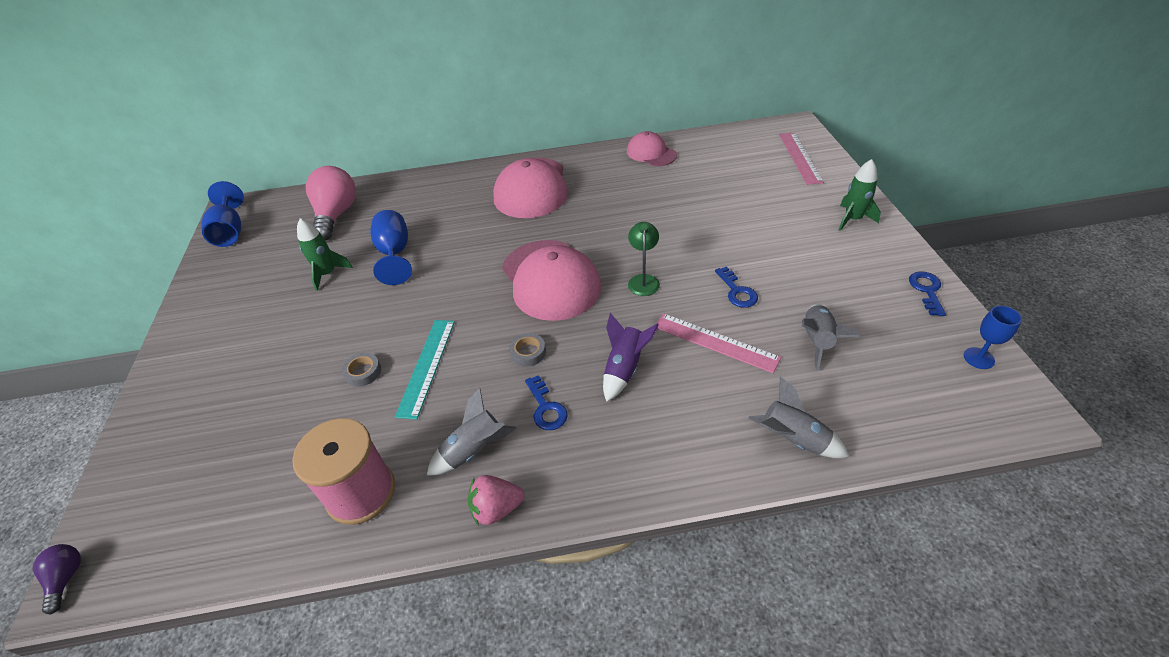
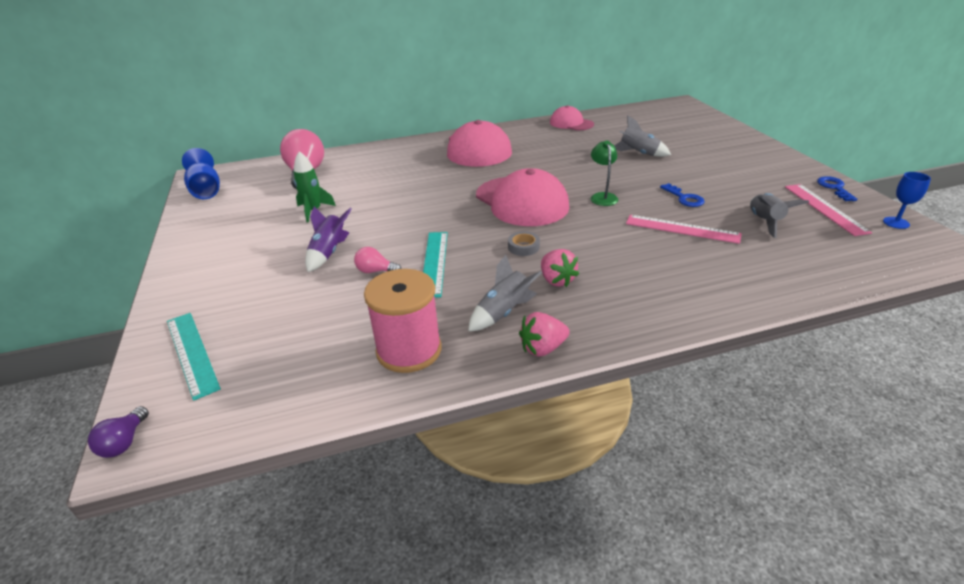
camera: 10 degrees left, 10 degrees down
purple light bulb [33,544,81,615] -> purple light bulb turned 150 degrees counterclockwise [88,406,149,458]
grey tape [342,353,381,387] -> pink light bulb [354,247,401,273]
blue goblet [370,210,412,285] -> none
blue key [525,375,568,430] -> pink strawberry [541,249,579,287]
purple rocket [603,313,659,402] -> purple rocket moved to [305,206,352,272]
grey rocket [748,376,849,458] -> grey rocket moved to [614,115,671,157]
pink ruler [779,133,824,185] -> pink ruler moved to [785,184,872,236]
green rocket [839,159,881,231] -> none
none -> turquoise ruler [167,313,221,401]

